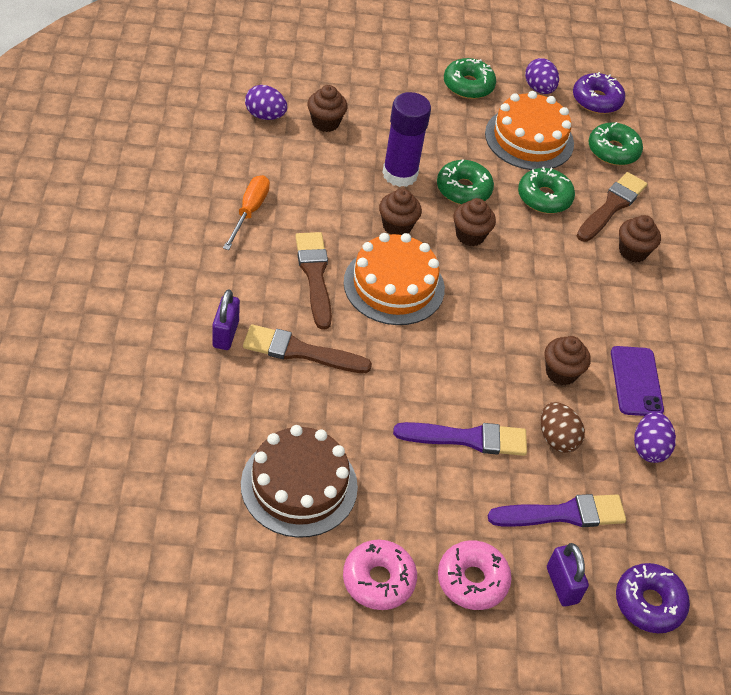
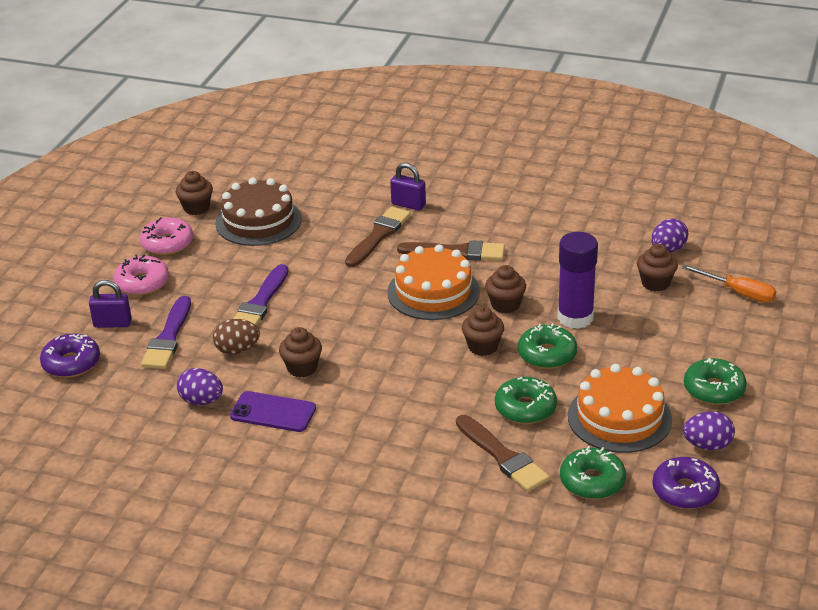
camera: 115 degrees right, 15 degrees down
orange screwdriver [223,175,270,250] -> orange screwdriver moved to [682,265,776,303]
brown cupcake [619,215,661,263] -> brown cupcake moved to [176,171,213,215]

